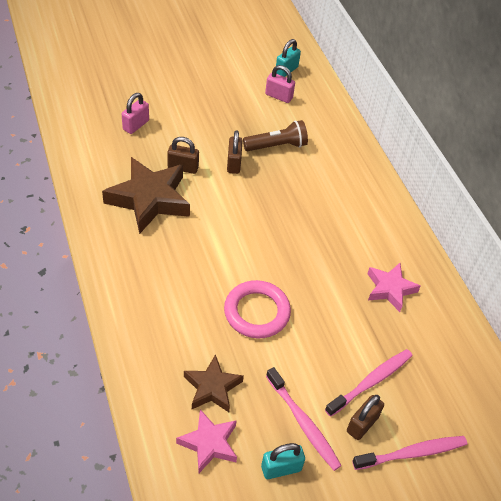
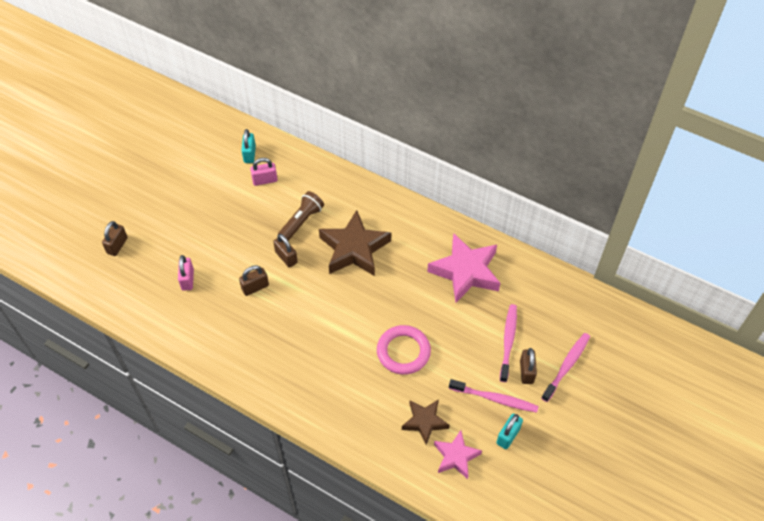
camera: 35 degrees left, 5 degrees up
brown star [102,157,190,234] -> brown star moved to [319,210,391,276]
pink star [367,263,421,312] -> pink star [427,233,500,303], size x1.72
none -> brown padlock [102,221,128,256]

